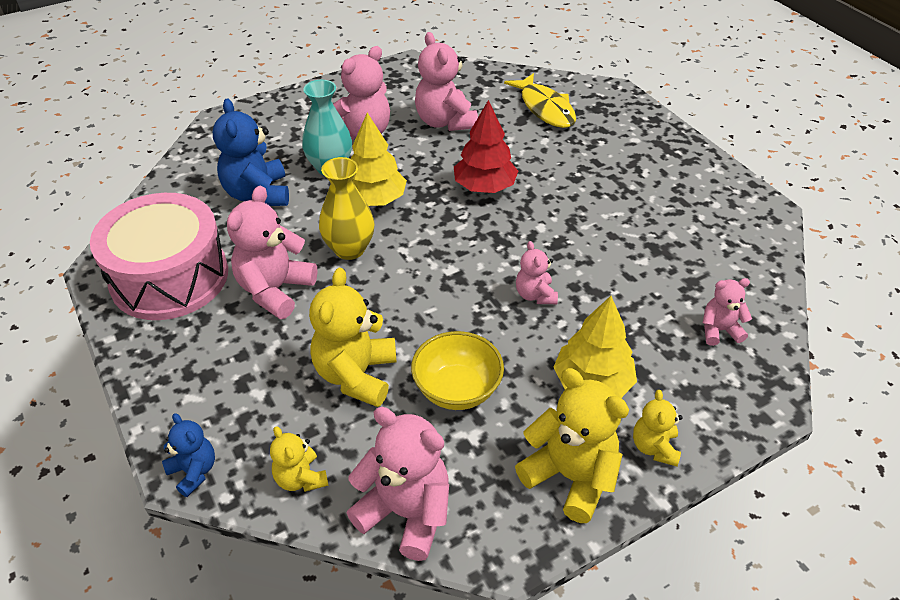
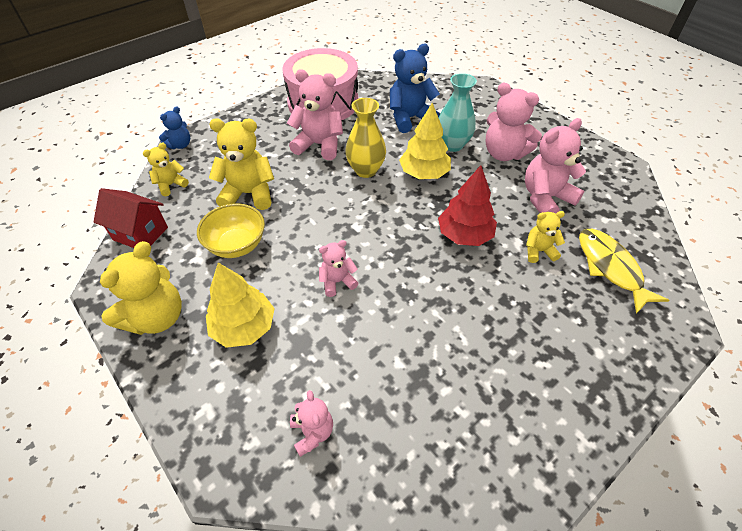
camera: 80 degrees right, 5 degrees up
pink teddy bear [347,407,449,561] -> red house [94,188,168,248]
yellow fish [504,73,576,128] -> yellow fish turned 105 degrees clockwise [579,229,669,314]
yellow teddy bear [633,390,683,466] -> yellow teddy bear moved to [526,211,565,263]

